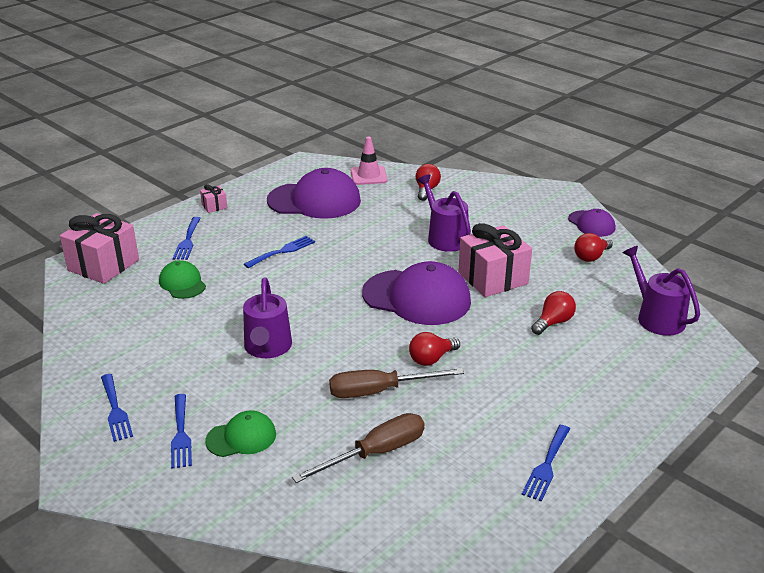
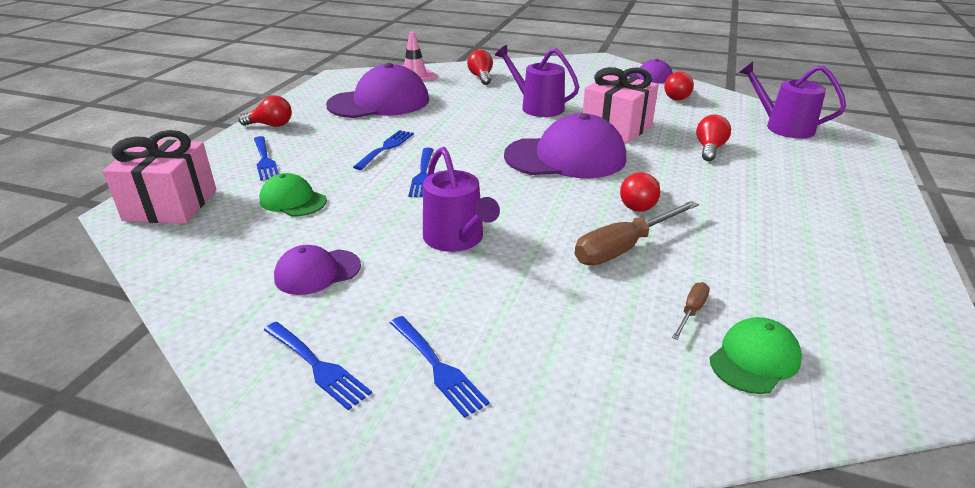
camera: 25 degrees left, 0 degrees up
pink gift [200,184,227,213] -> red light bulb [238,95,292,127]
green cap [205,410,276,457] -> green cap moved to [709,317,802,394]
brown screwdriver [292,413,425,483] -> brown screwdriver [672,282,710,340], size x0.49
blue fork [522,425,570,502] -> blue fork moved to [408,148,434,197]
none -> purple cap [274,245,361,295]

